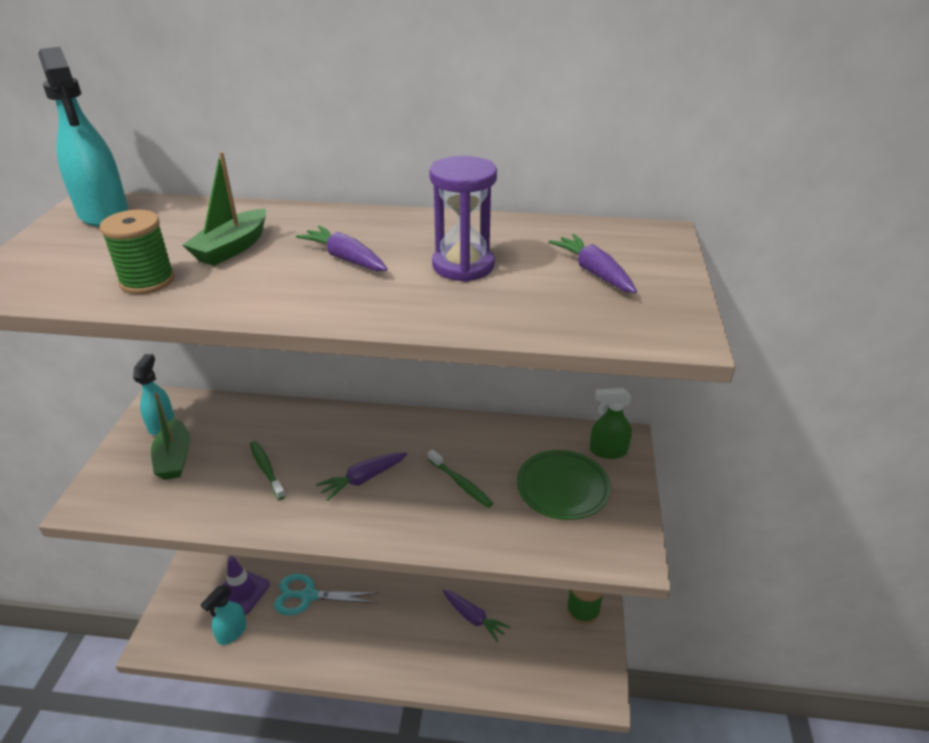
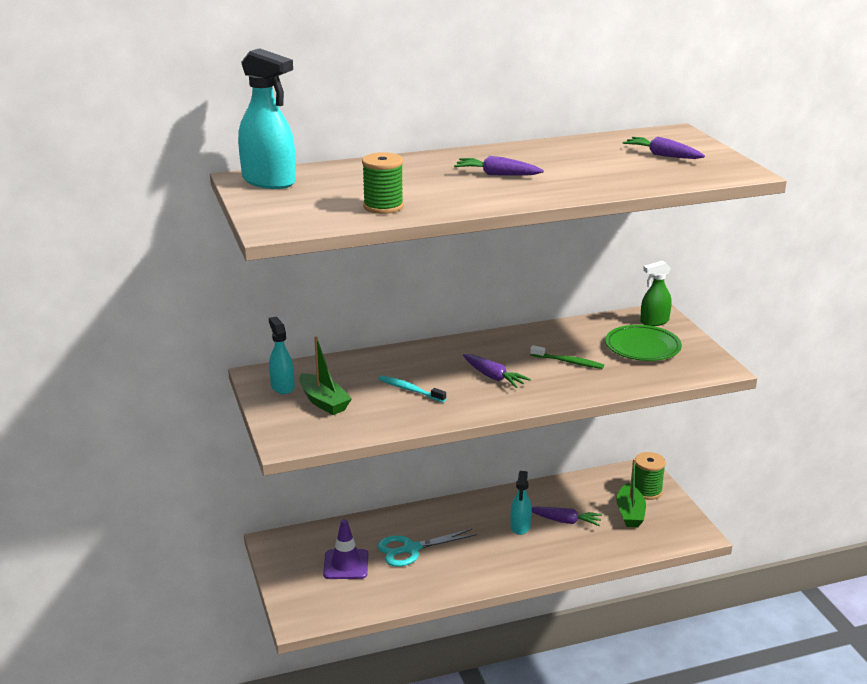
camera: 25 degrees left, 10 degrees down
green boat [183,152,266,266] -> green boat moved to [616,459,646,527]
turquoise spray bottle [201,585,247,645] -> turquoise spray bottle moved to [511,471,532,535]
green toothbrush [250,441,286,500] -> turquoise toothbrush [379,375,446,402]
purple carrot [316,453,407,501] -> purple carrot turned 75 degrees counterclockwise [463,354,531,388]
purple hourglass [429,156,497,282] -> none

